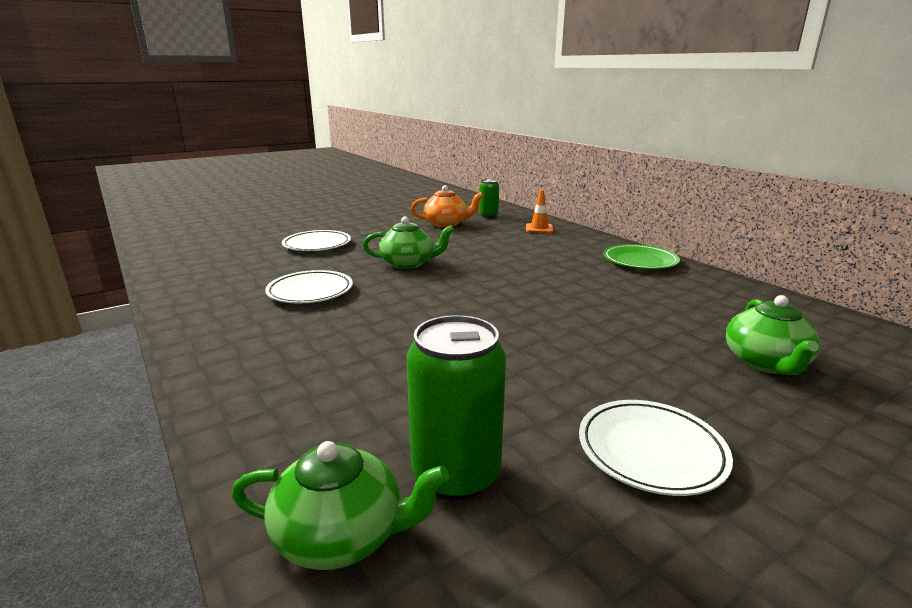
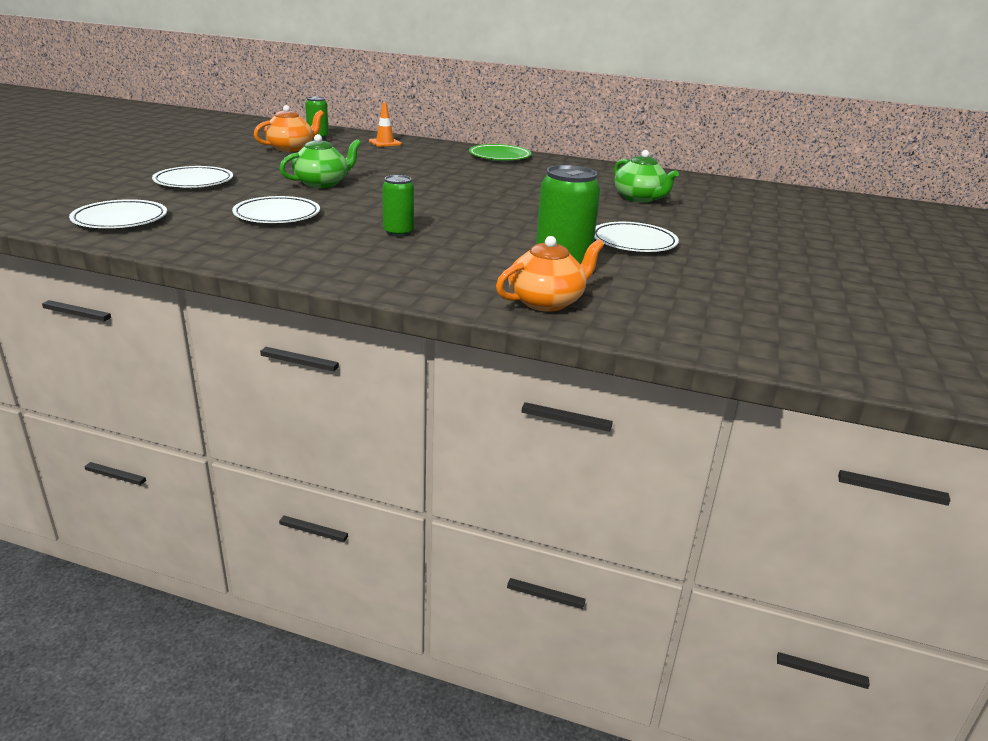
camera: 40 degrees left, 5 degrees up
green teapot [232,441,449,570] -> orange teapot [496,236,604,312]
none -> white plate [69,199,167,228]
none -> green can [382,175,414,237]

